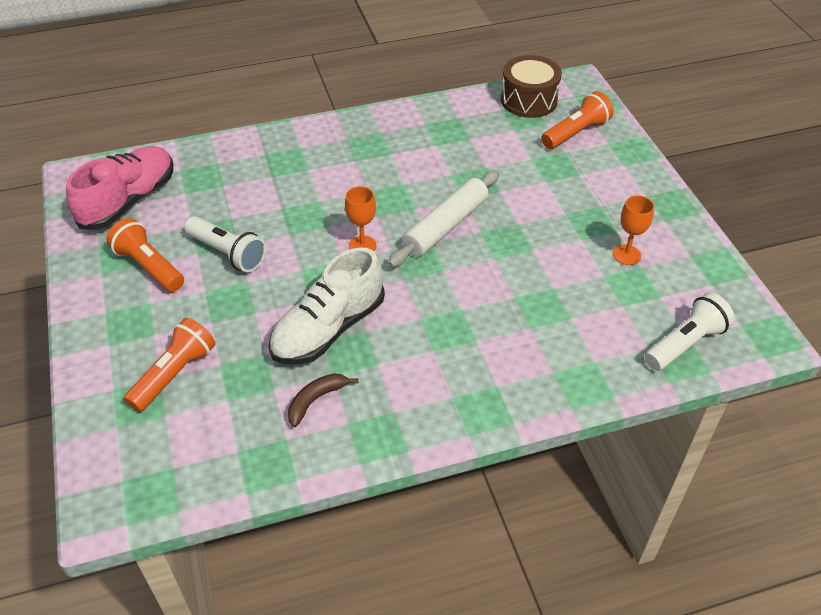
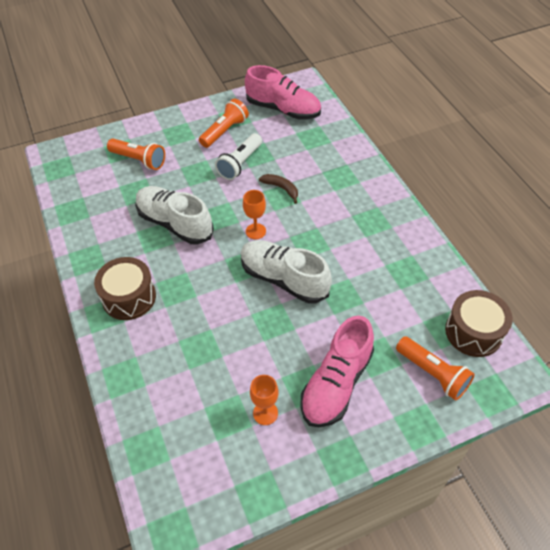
camera: 85 degrees right, 5 degrees up
brown banana [288,373,358,427] -> brown banana moved to [259,174,298,204]
white rolling pin [388,170,499,267] -> white shoe [241,240,332,304]
white flashlight [644,293,735,371] -> none
none -> brown drum [94,257,156,320]
none -> pink shoe [300,315,374,427]

